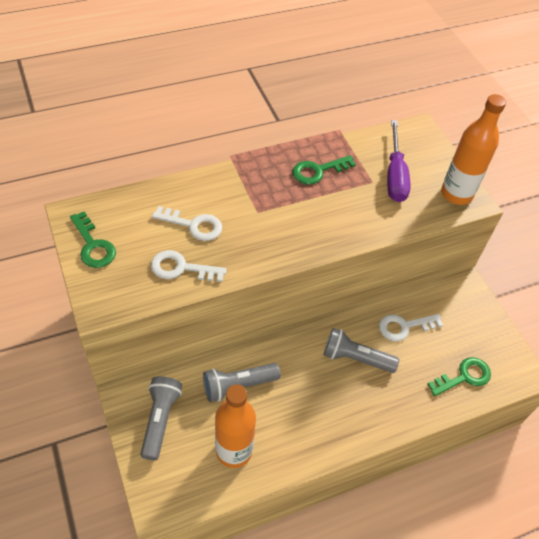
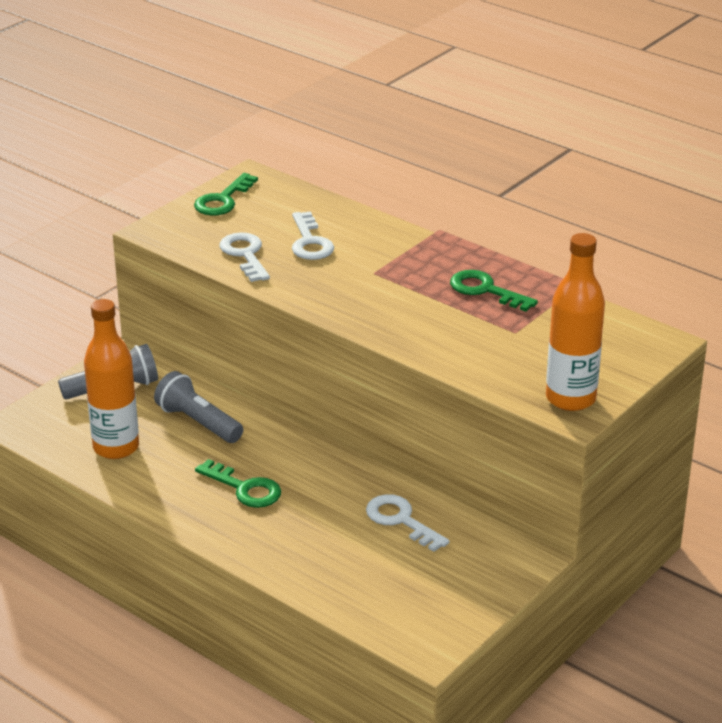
camera: 65 degrees right, 20 degrees down
grey flashlight [324,328,399,373] -> none
purple screwdriver [387,120,410,202] -> none
green key [428,357,491,396] -> green key moved to [195,459,281,508]

